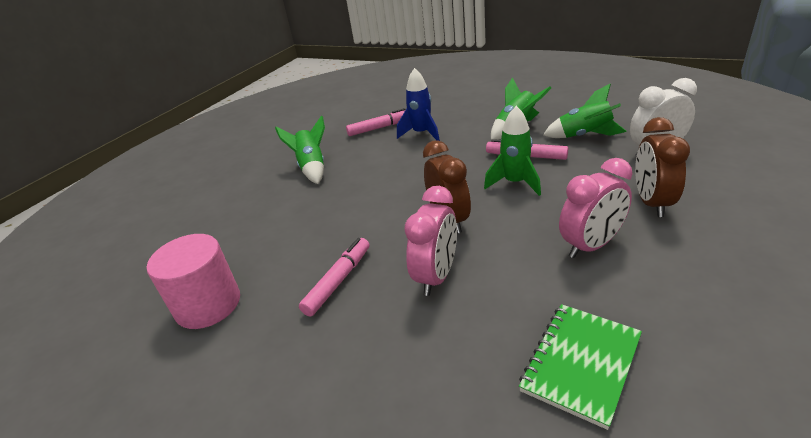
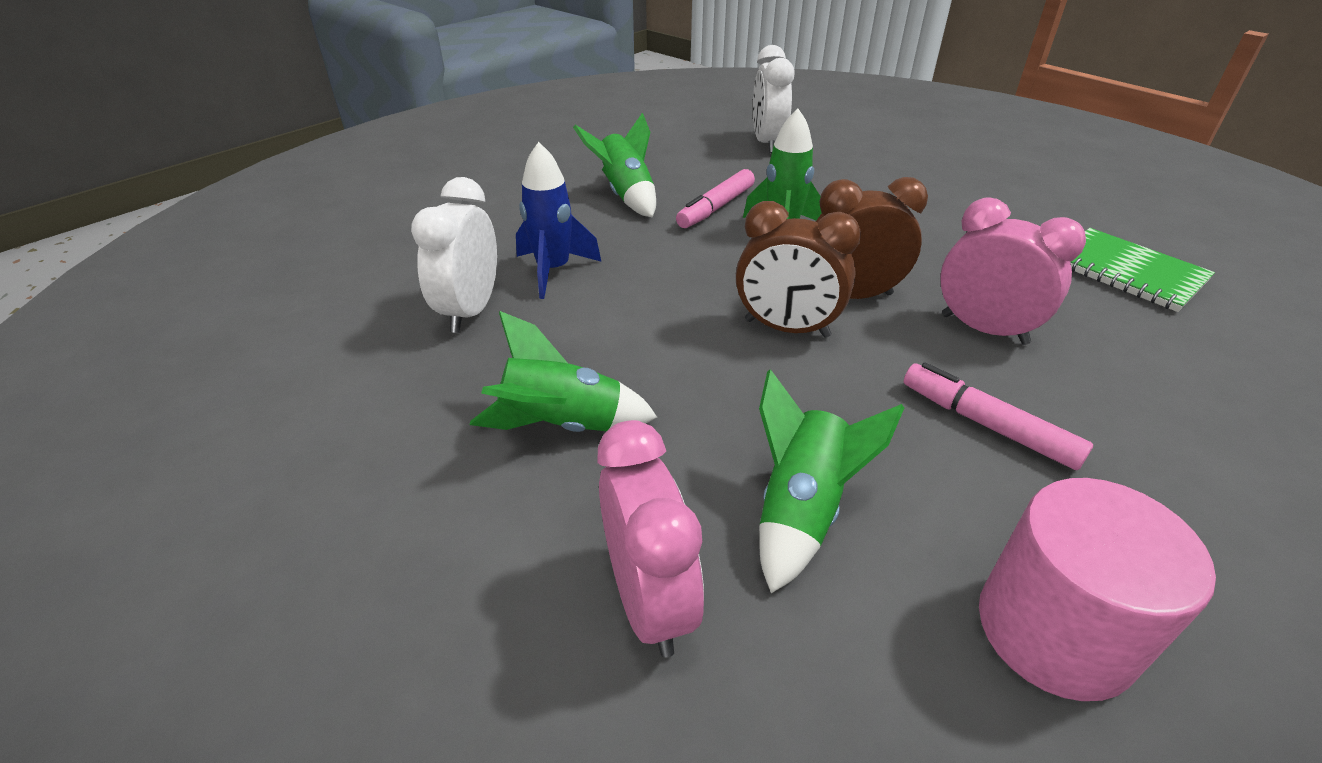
camera: 80 degrees left, 5 degrees up
pink marker [346,108,406,136] -> white clock [411,177,497,333]
green rocket [543,84,627,138] -> green rocket moved to [759,369,904,593]
pink clock [559,158,633,258] -> pink clock moved to [597,420,704,658]
brown clock [635,117,690,217] -> brown clock moved to [736,201,861,338]

